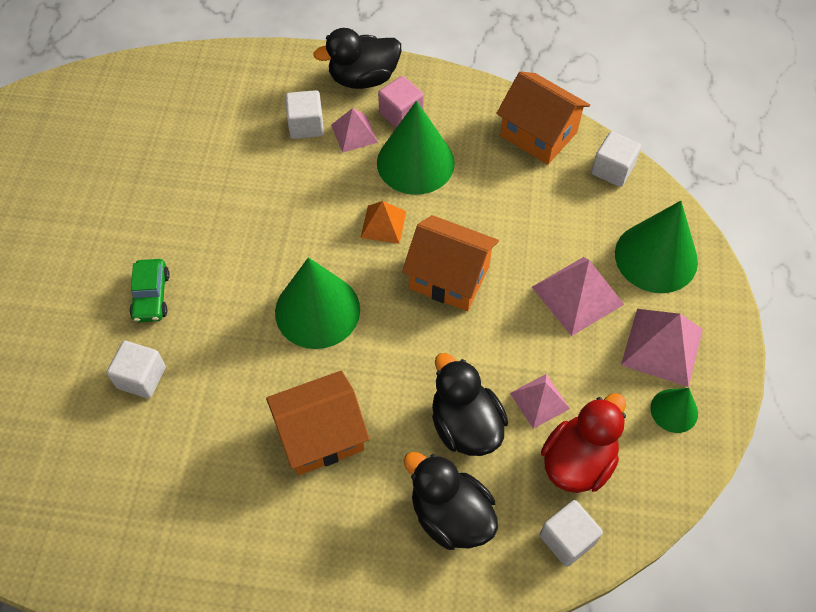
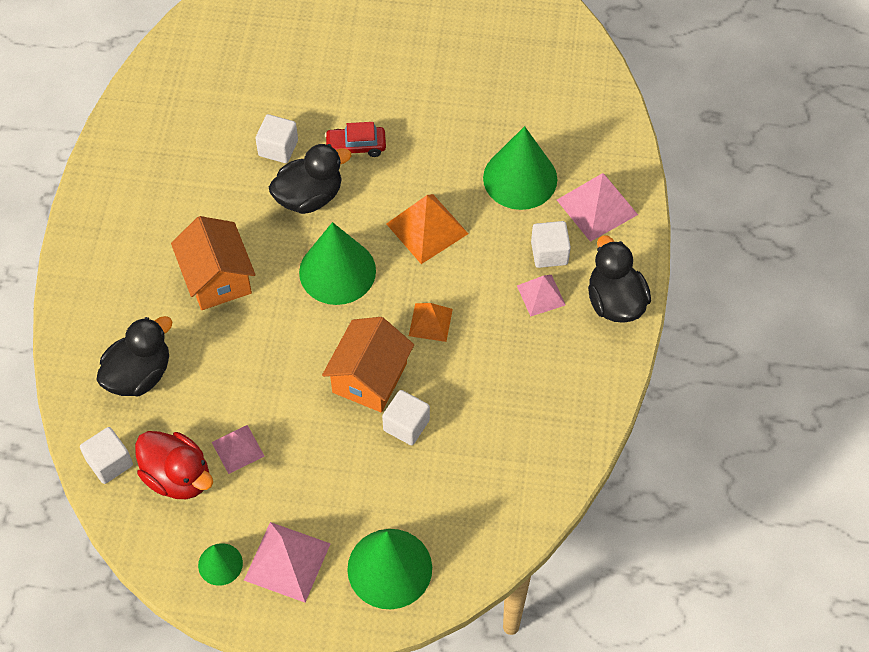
camera: 90 degrees right, 0 degrees up
green car [130,259,170,322] -> red car [325,122,386,157]
green cone [377,101,455,195] -> green cone moved to [483,126,557,210]
pink cube [378,76,424,128] -> none
black duck [432,353,508,456] -> black duck moved to [269,144,352,214]
orange house [496,71,590,165] -> none
pink pyramid [532,257,624,336] -> pink pyramid moved to [557,173,638,242]
white cube [591,132,641,187] -> white cube moved to [382,390,430,445]
none -> orange pyramid [386,194,469,264]

